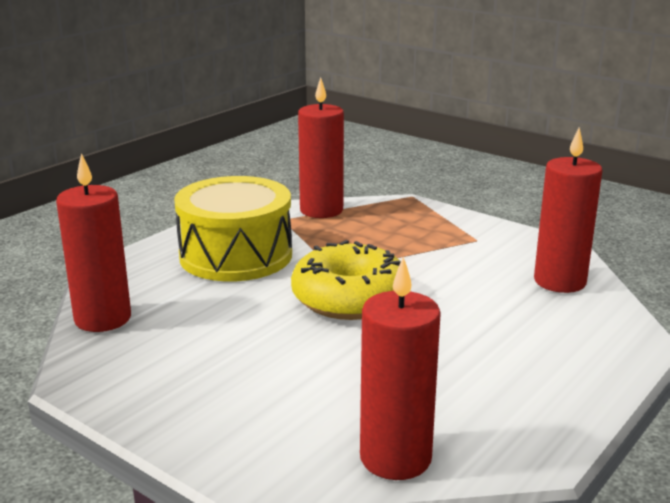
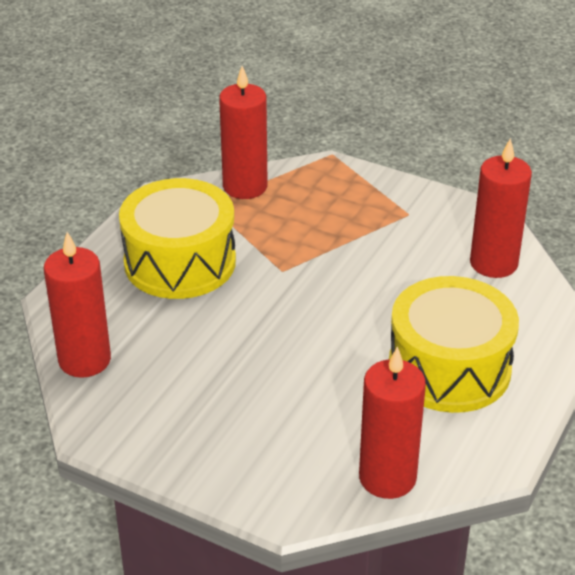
camera: 10 degrees left, 15 degrees up
yellow donut [291,240,401,320] -> none
none -> yellow drum [389,276,519,413]

